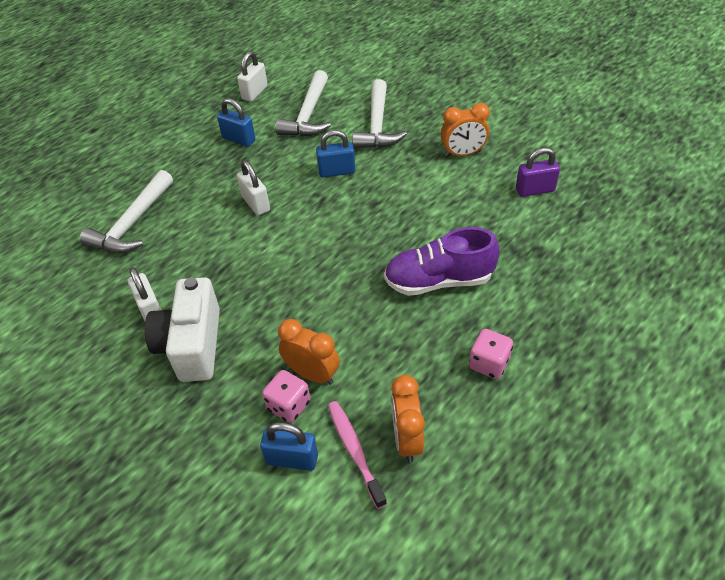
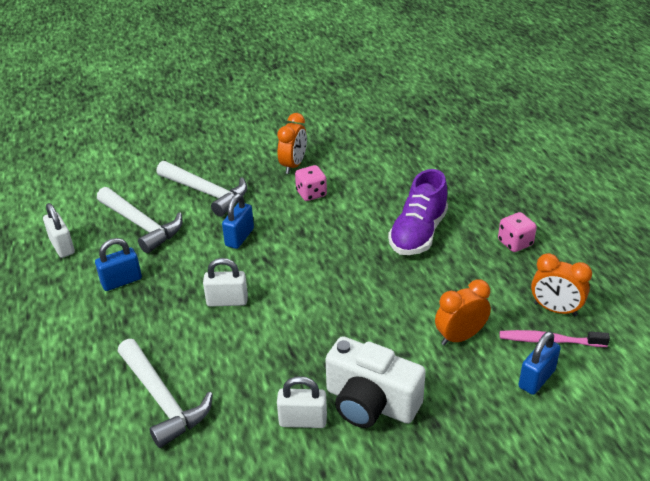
camera: 60 degrees left, 10 degrees down
pink dice [262,370,310,423] -> pink dice moved to [295,165,327,201]
purple padlock [516,148,560,197] -> none

